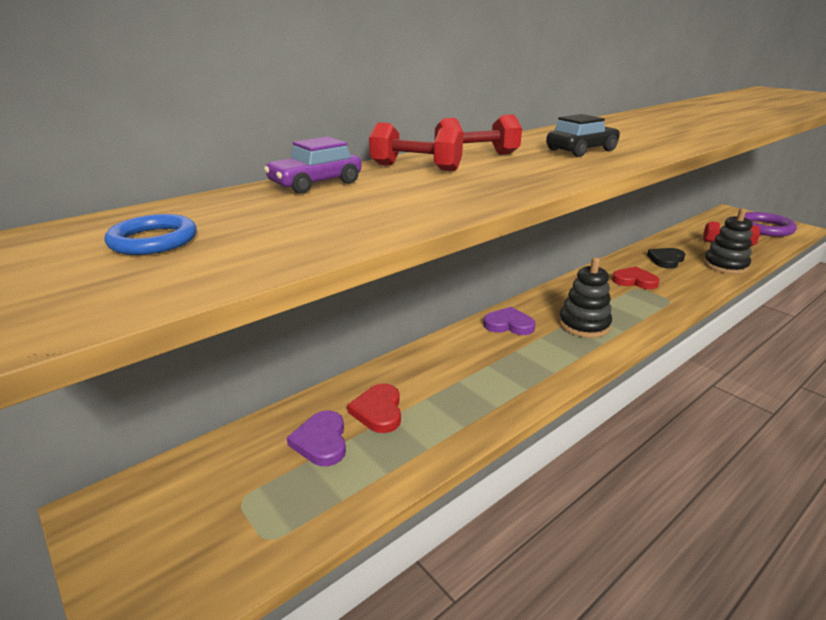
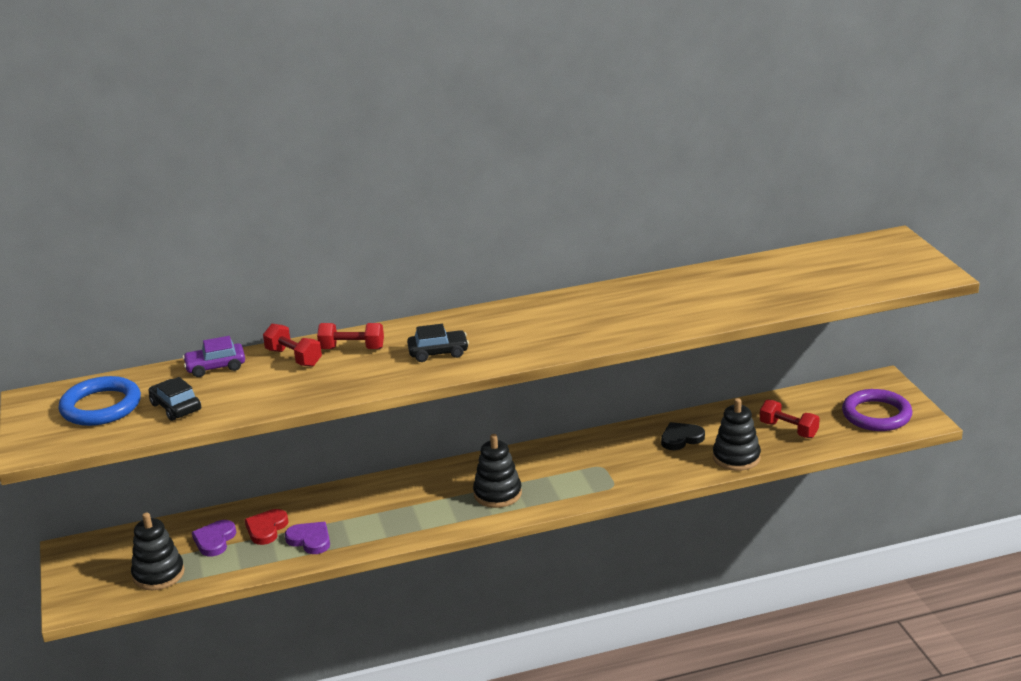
camera: 25 degrees right, 0 degrees up
blue ring [105,214,197,255] -> blue ring [59,376,141,426], size x1.84
purple heart [483,307,536,335] -> purple heart moved to [285,522,330,554]
red heart [612,267,660,289] -> none
none -> black stacking toy [131,513,185,590]
none -> black car [149,377,201,421]

